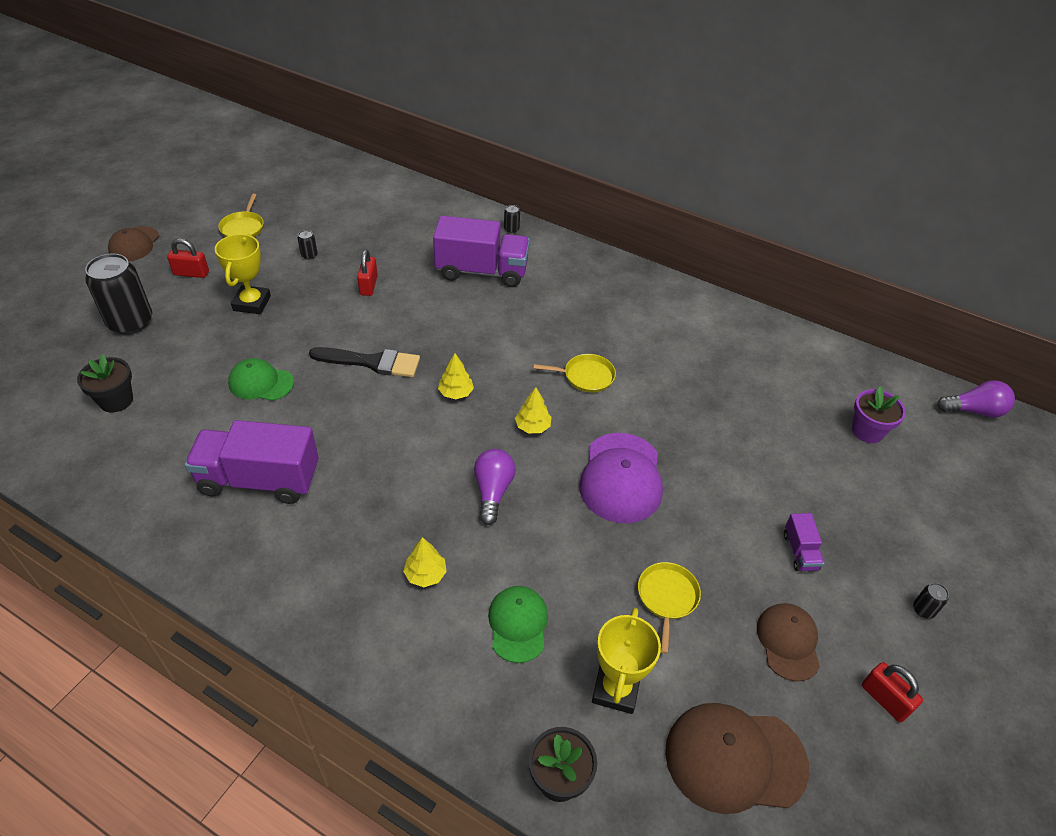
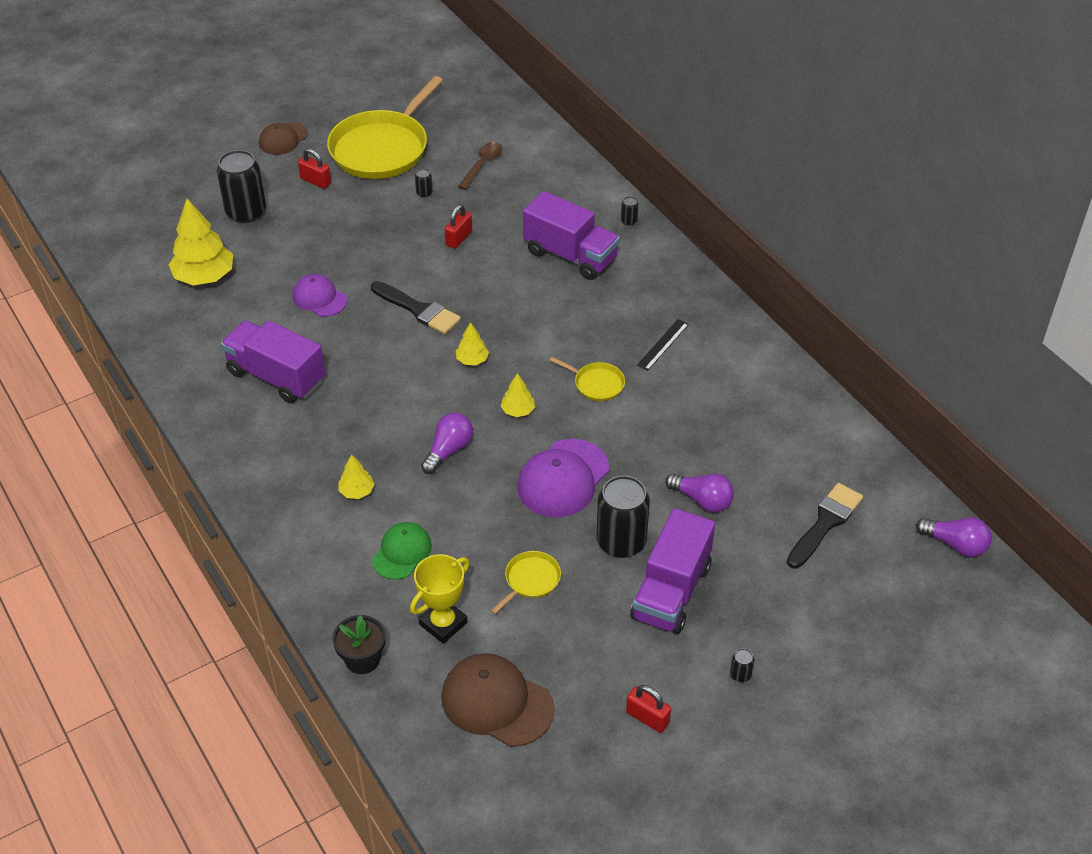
camera: 30 degrees right, 0 degrees up
black flower pot [77,354,133,413] -> yellow tree [168,199,233,285]
yellow trophy [215,234,271,314] -> none
yellow pan [218,193,264,237] -> yellow pan [327,76,443,179], size x2.30
green cap [228,358,294,401] -> purple cap [293,274,347,317]
brown cap [757,603,820,682] -> none
purple truck [784,513,824,571] -> purple truck [630,508,715,634], size x2.23
purple flower pot [852,386,906,443] -> black brush [787,483,863,569]
red padlock [862,662,923,722] -> red padlock turned 45 degrees counterclockwise [626,685,671,733]
none -> brown spoon [458,142,502,190]
none -> black can [596,476,650,558]
none -> black ruler [637,319,689,371]
none -> purple light bulb [665,473,734,512]

